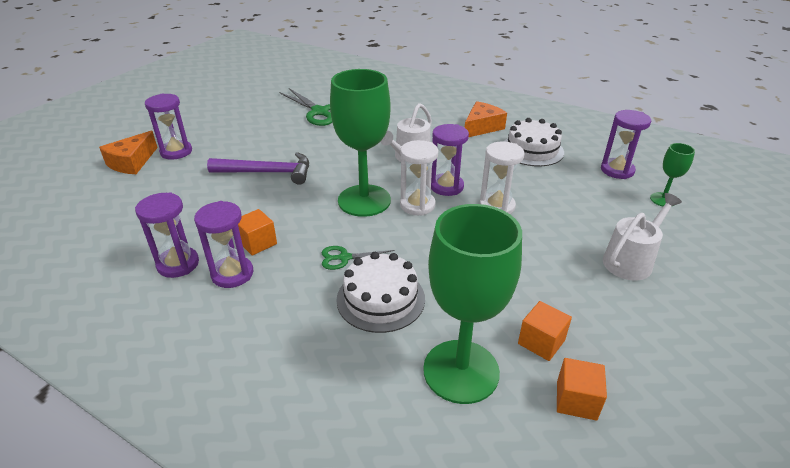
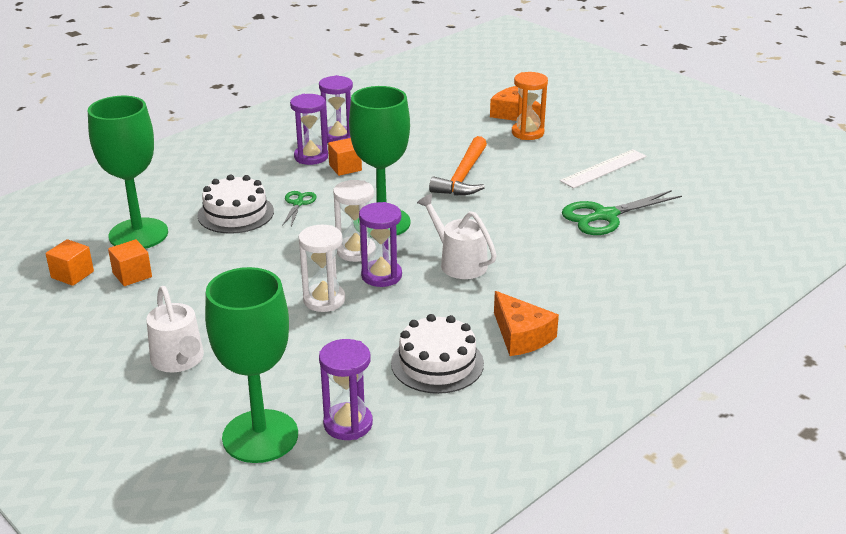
camera: 105 degrees right, 5 degrees down
purple hourglass [145,93,192,160] -> orange hourglass [512,72,548,140]
purple hammer [207,152,309,185] -> orange hammer [429,136,487,196]
green goblet [650,143,695,207] -> green goblet [205,267,298,463], size x2.17
none -> white ruler [560,149,647,188]

